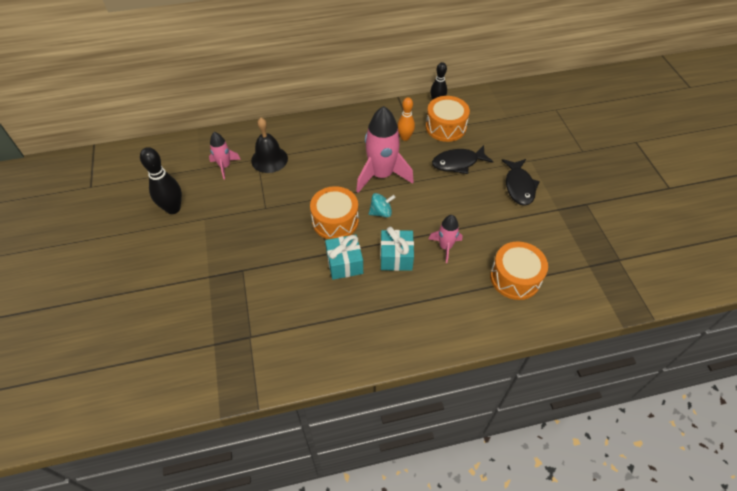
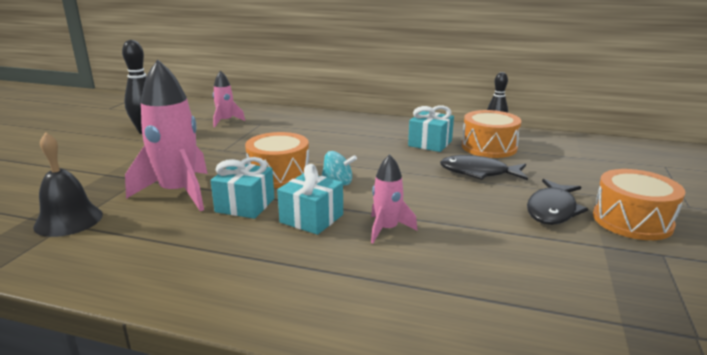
camera: 30 degrees right, 30 degrees down
black bell [251,118,288,173] -> black bell moved to [33,132,103,237]
pink rocket [356,106,414,193] -> pink rocket moved to [125,59,208,211]
orange bowling pin [398,97,415,141] -> turquoise gift [408,106,454,152]
orange drum [490,241,548,300] -> orange drum moved to [593,169,685,240]

